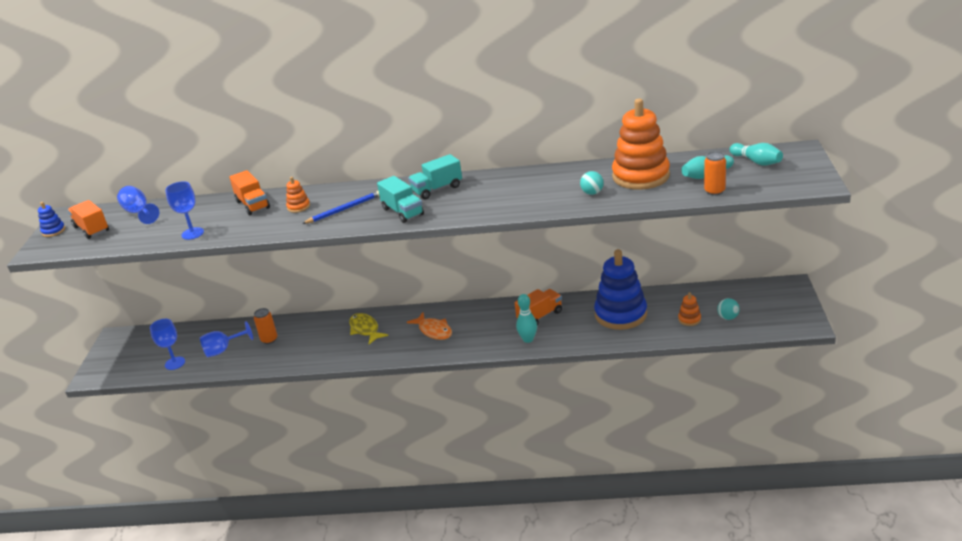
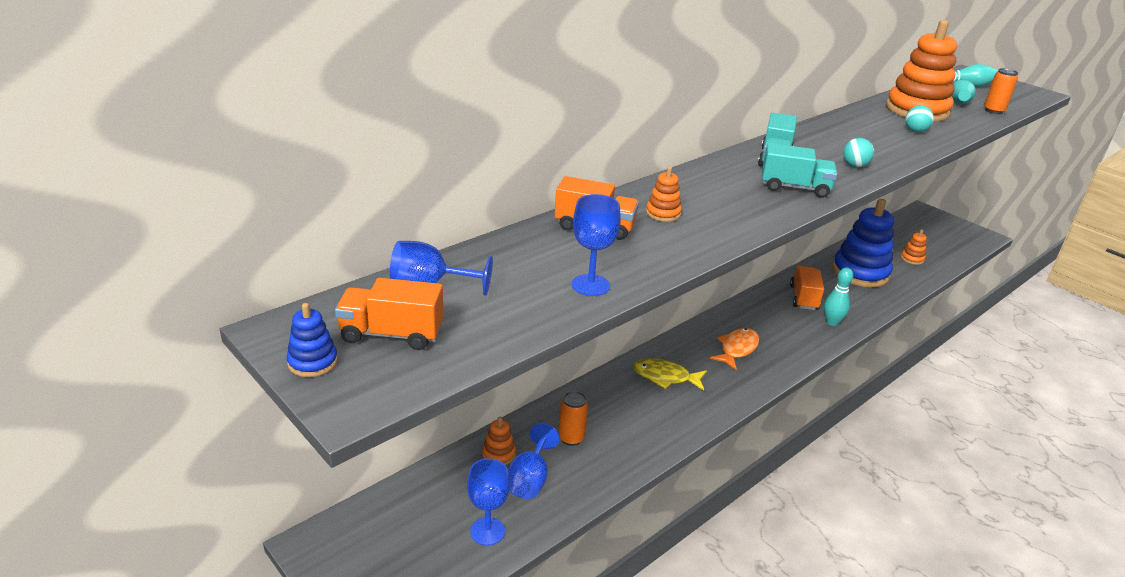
camera: 50 degrees left, 0 degrees up
blue pencil [302,191,379,224] -> none
orange fish [407,312,452,340] -> orange fish turned 60 degrees counterclockwise [710,328,759,370]
turquoise ball [717,298,740,320] -> turquoise ball moved to [843,138,874,167]
none -> orange stacking toy [482,417,516,465]

